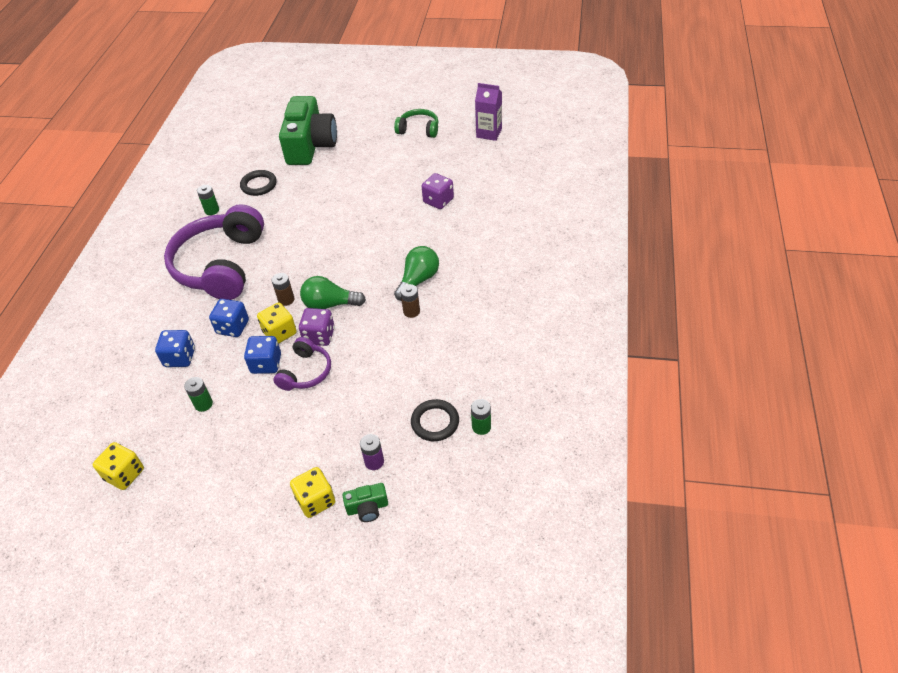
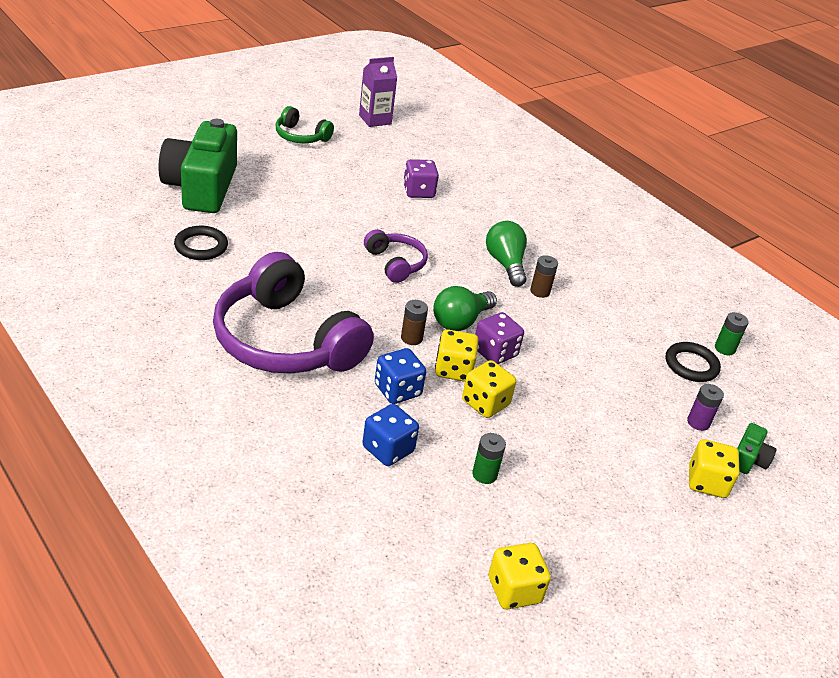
camera: 55 degrees left, 10 degrees down
green battery [197,185,219,215] -> none
blue dice [244,336,281,374] -> yellow dice [462,360,516,418]
purple headphones [273,337,331,391] -> purple headphones moved to [364,229,428,283]
green camera [279,96,337,165] -> green camera turned 135 degrees counterclockwise [159,119,237,213]
green headphones [394,109,439,138] -> green headphones turned 120 degrees counterclockwise [276,106,334,143]

